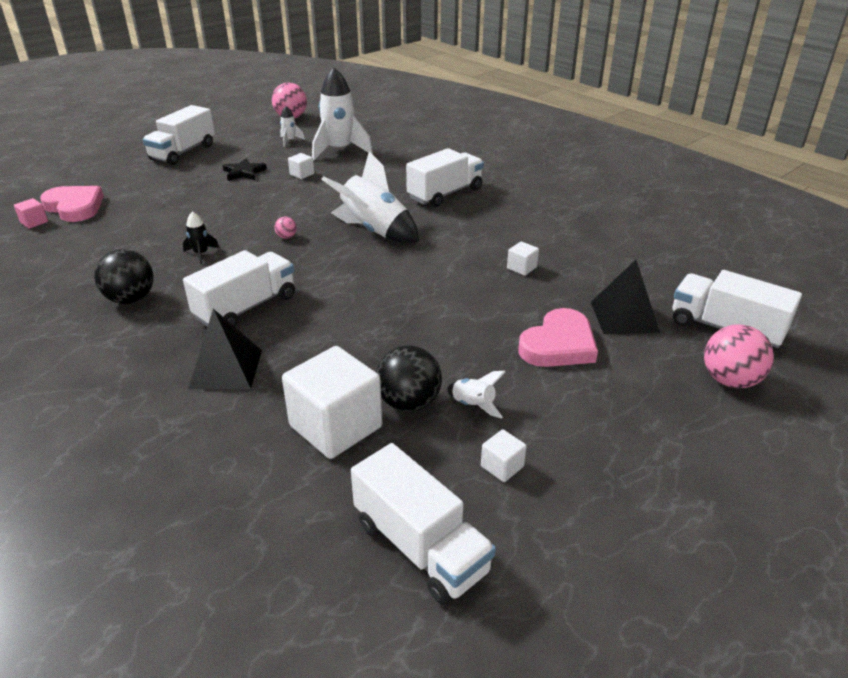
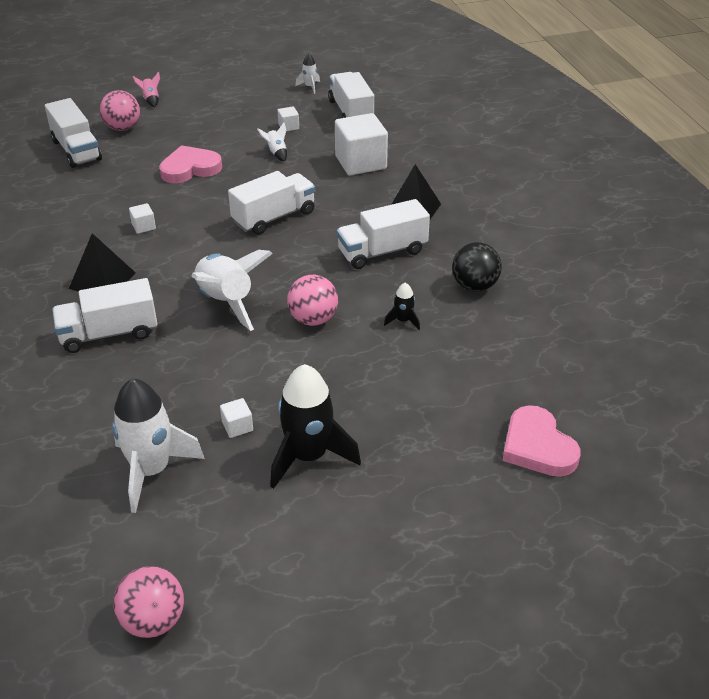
camera: 155 degrees left, 5 degrees up
pink cube [14,198,48,229] -> none
white truck [143,105,215,165] -> white truck moved to [228,171,315,235]
black star [223,158,267,181] -> black rocket [270,364,361,489]
pink ball [274,217,297,239] -> pink ball [287,275,338,326], size x2.17
white rocket [280,106,305,147] -> white rocket moved to [295,54,320,94]
black ball [376,345,442,412] -> none
black pyramid [591,260,660,334] -> black pyramid moved to [69,233,136,292]
none -> pink rocket [132,72,160,107]

